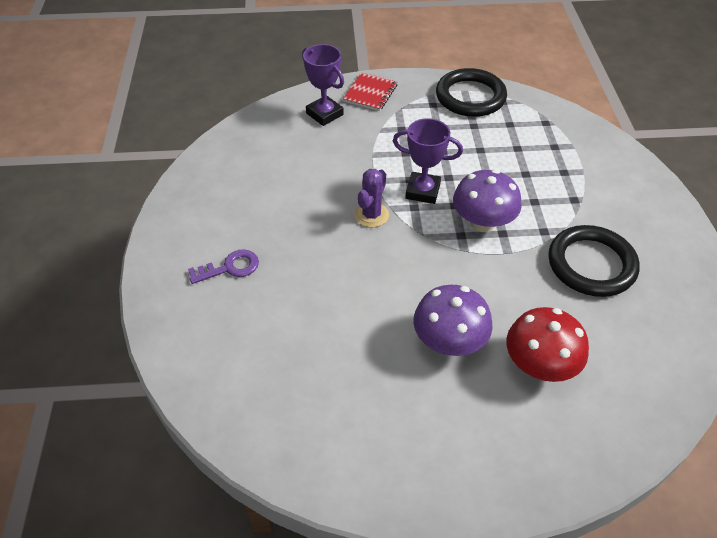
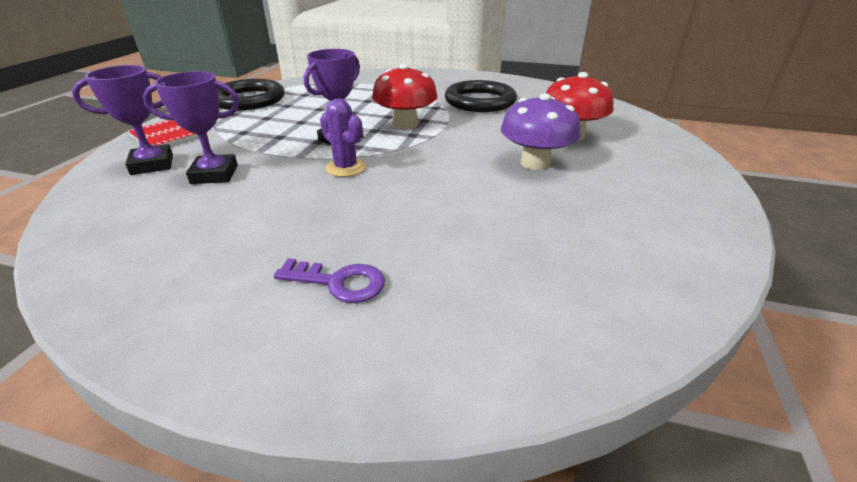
camera: 70 degrees left, 15 degrees down
purple key [188,249,259,284] -> purple key turned 105 degrees clockwise [274,258,385,303]
purple mushroom [453,169,522,232] -> red mushroom [372,64,438,129]
none -> purple trophy [143,71,240,184]

